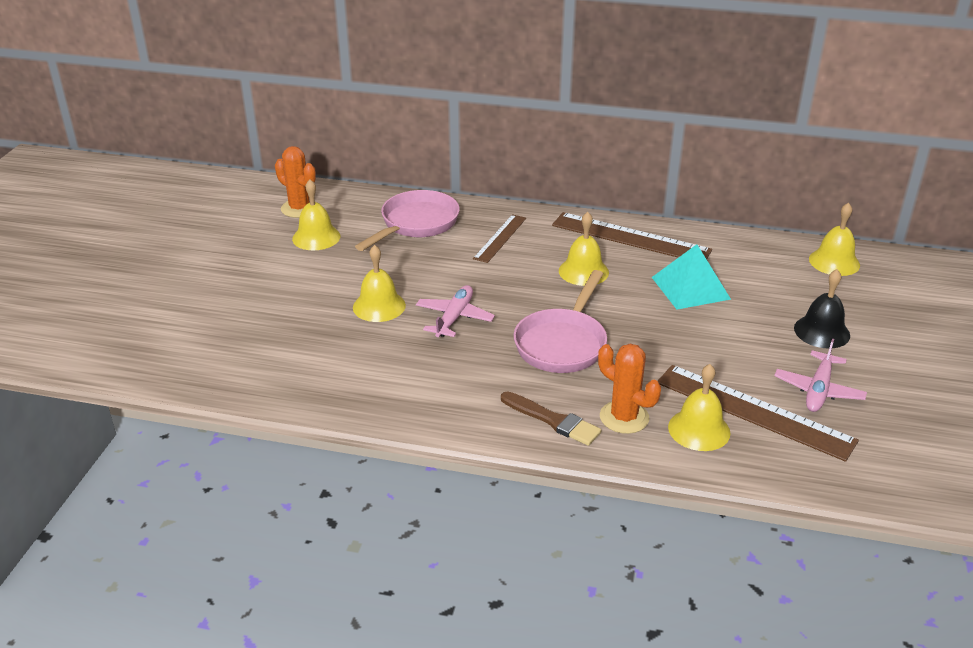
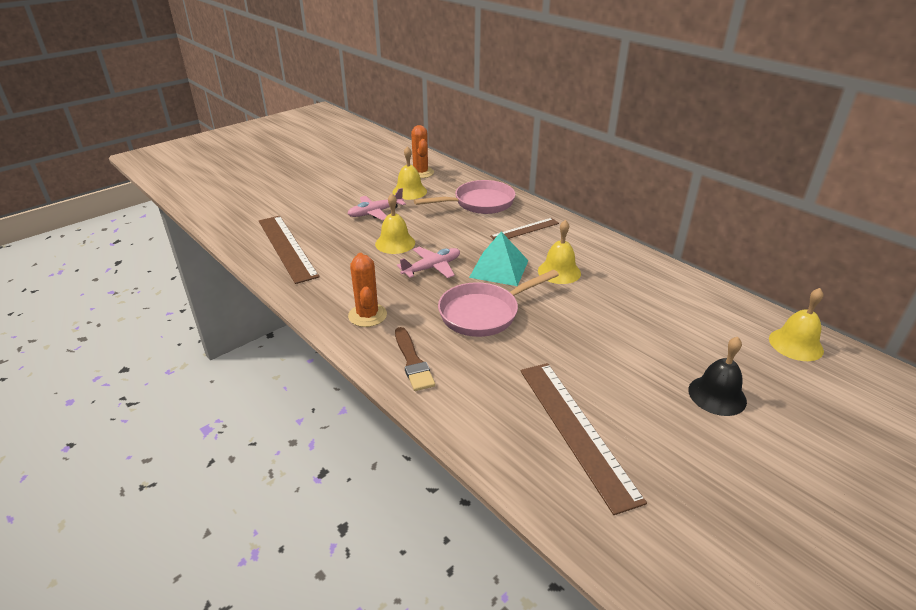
camera: 35 degrees right, 0 degrees up
brown ruler [552,212,712,259] -> brown ruler moved to [259,216,320,284]
orange cactus [598,344,661,434] -> orange cactus moved to [348,253,387,327]
turquoise pyramid [652,244,731,309] -> turquoise pyramid moved to [469,232,529,286]
yellow bell [668,364,731,451] -> none
pink plane [774,338,867,412] -> pink plane moved to [347,188,406,220]

